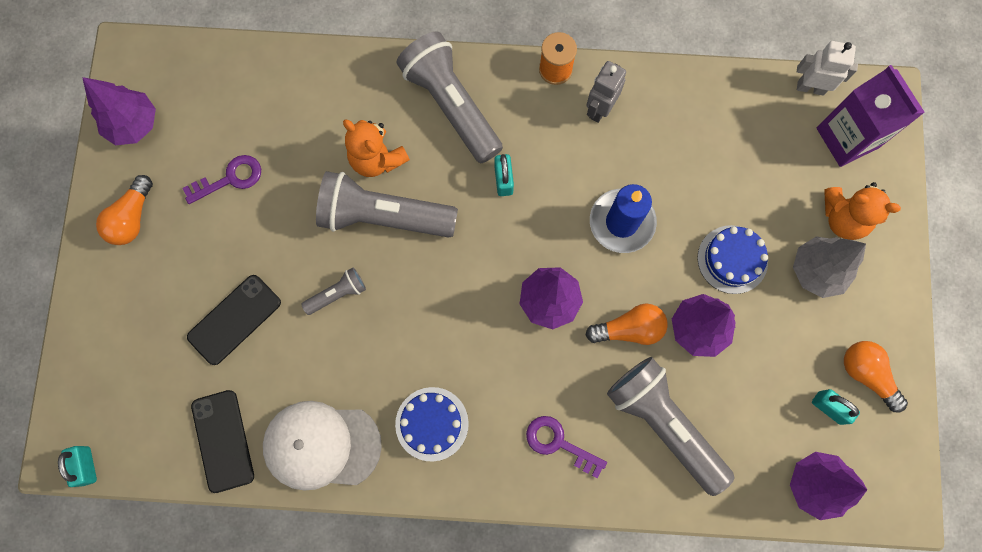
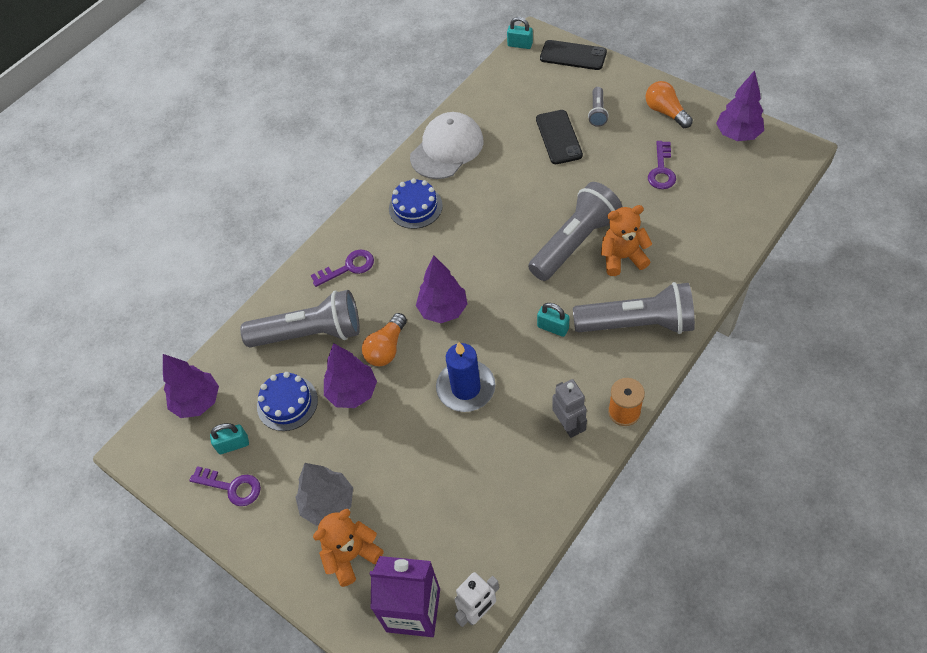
camera: 130 degrees right, 20 degrees down
black phone [191,390,254,493] -> black phone moved to [540,40,607,70]
grey flashlight [301,268,366,315] -> grey flashlight moved to [588,87,609,127]
blue cake [697,225,768,294] -> blue cake moved to [257,372,318,431]
orange light bulb [844,341,908,412] -> purple key [189,466,261,506]

